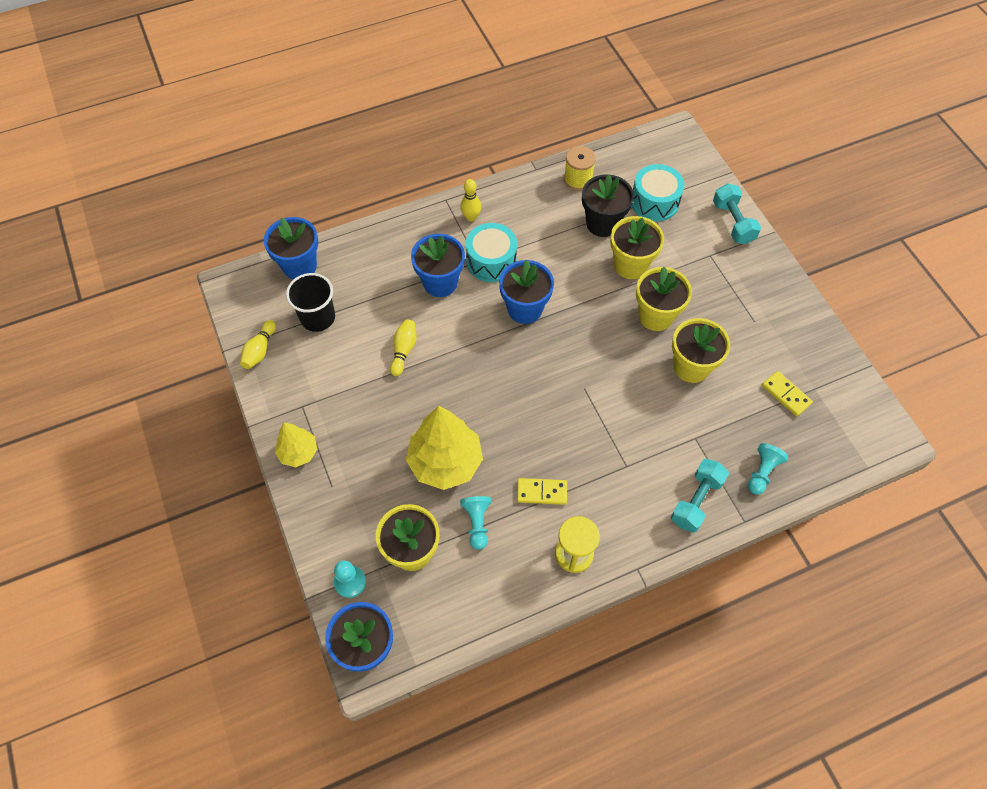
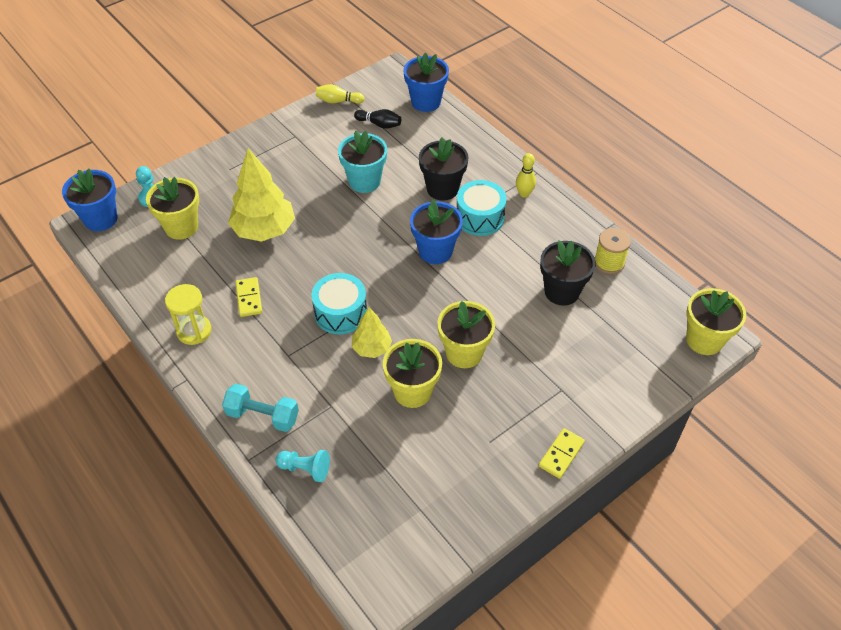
camera: 75 degrees right, 10 degrees down
yellow tree [275,423,317,467] -> yellow tree moved to [352,307,392,358]
black cup [286,273,335,332] -> black bowling pin [354,109,401,129]
yellow bowling pin [390,319,417,376] -> turquoise flower pot [338,131,387,193]
blue flower pot [411,234,465,297] -> black flower pot [419,137,468,201]
turquoise pawn [460,496,491,550] -> none
yellow flower pot [610,216,664,279] -> yellow flower pot moved to [686,288,746,355]
turquoise drum [632,164,684,222] -> turquoise drum moved to [311,273,367,334]
turquoise dumbbell [713,183,761,244] -> none
yellow domino [762,371,813,416] -> yellow domino moved to [539,428,585,479]

